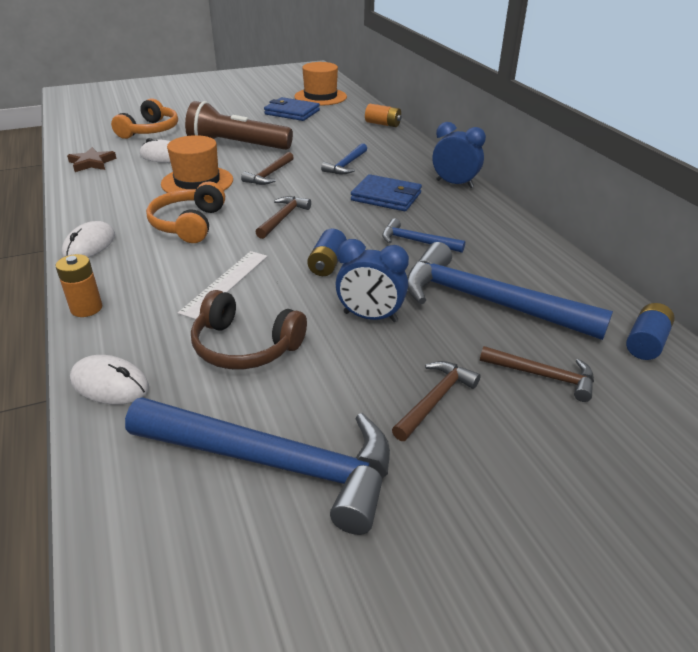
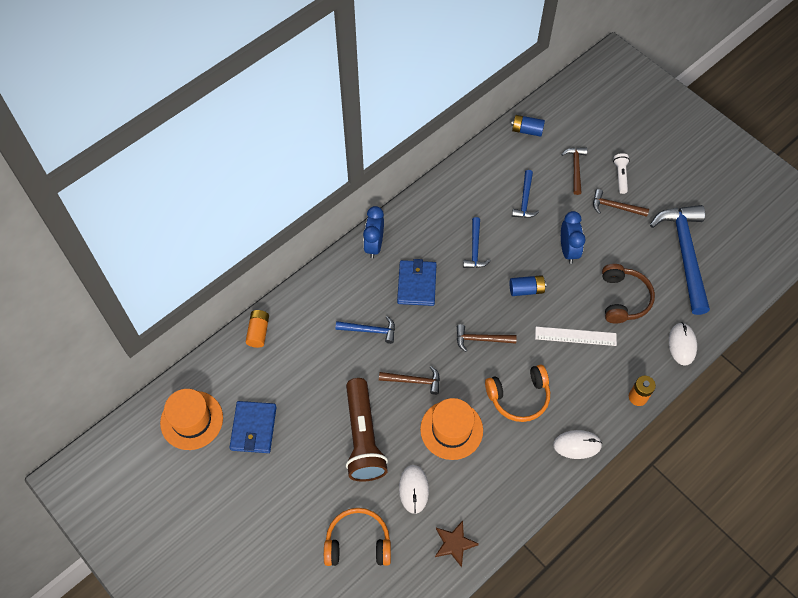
camera: 110 degrees left, 25 degrees up
blue hammer [407,242,613,340] -> blue hammer [512,170,539,218], size x0.48
none -> white flashlight [613,153,630,194]

